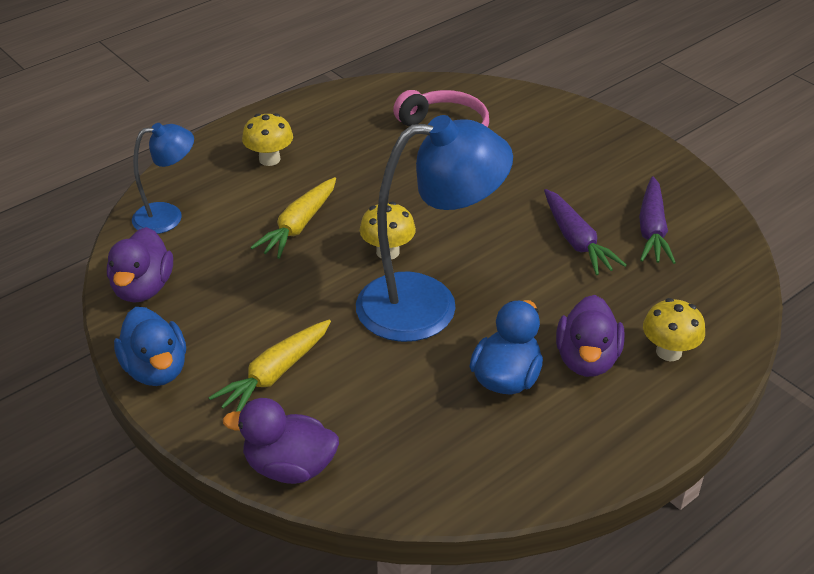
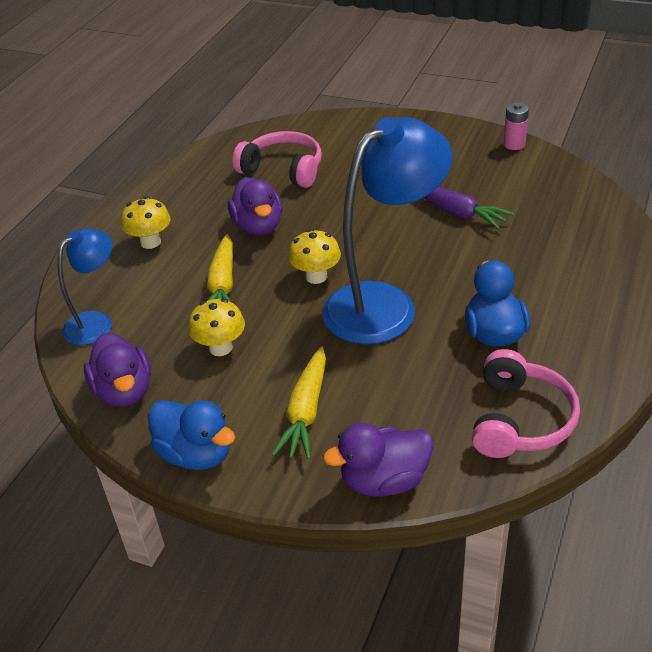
camera: 25 degrees left, 0 degrees up
purple duck [556,295,625,377] -> purple duck moved to [228,177,282,236]
purple carrot [639,176,676,264] -> none
yellow mushroom [643,298,705,361] -> yellow mushroom moved to [189,299,245,356]
none -> pink headphones [472,349,580,458]
none -> pink battery [503,103,529,150]

